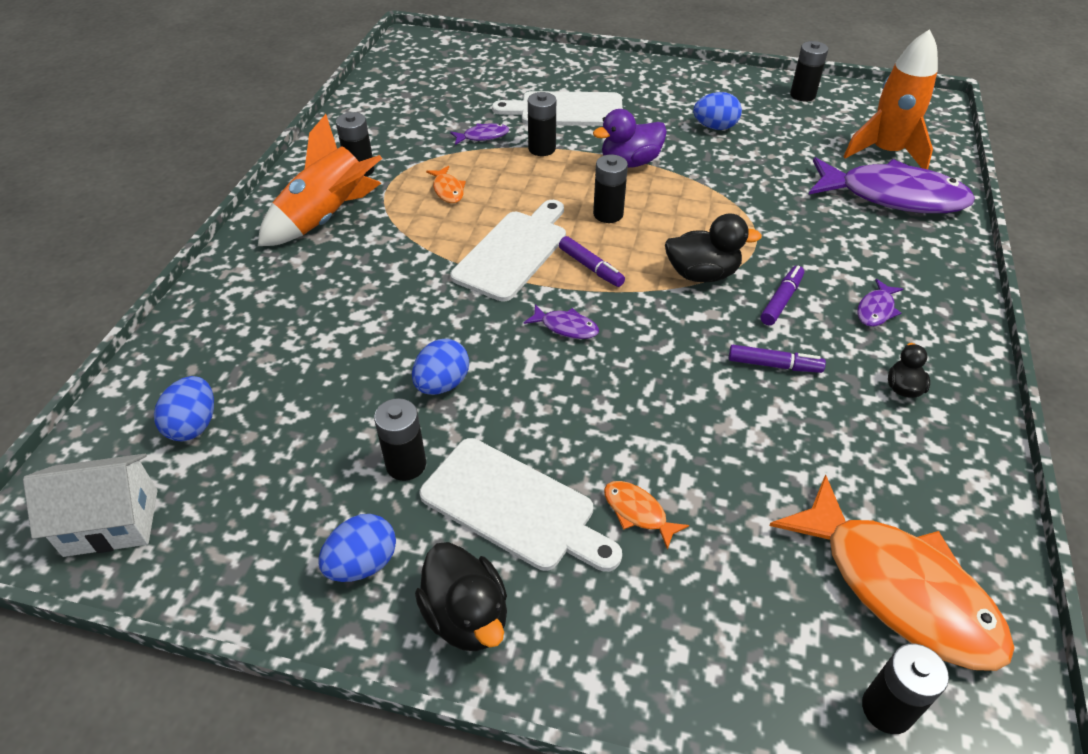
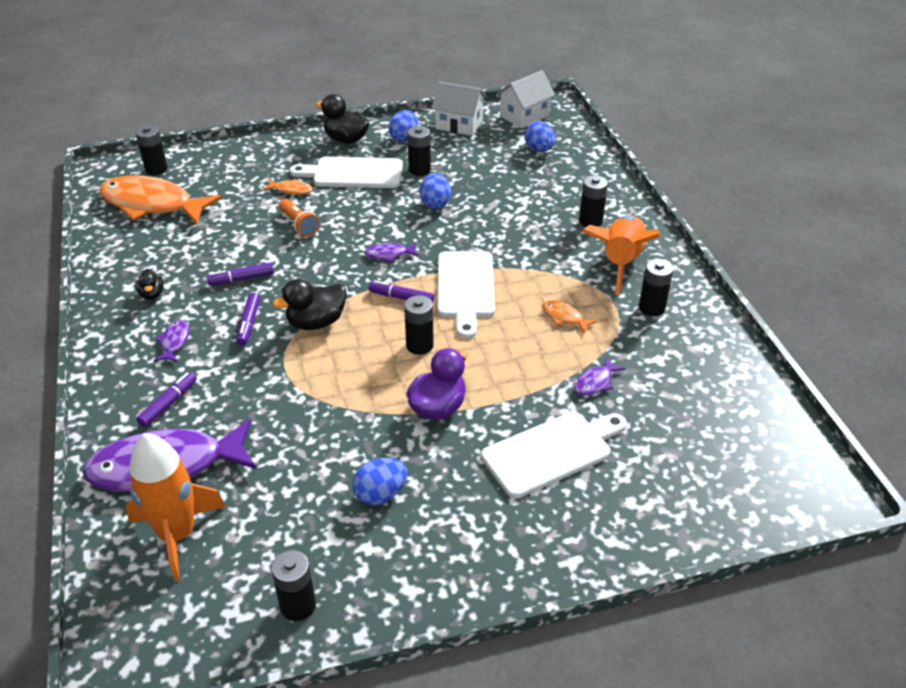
camera: 150 degrees right, 5 degrees down
black battery [528,92,556,156] -> black battery moved to [579,175,608,227]
none -> purple marker [136,372,197,427]
none -> orange flashlight [279,199,320,237]
none -> white house [432,81,487,136]

